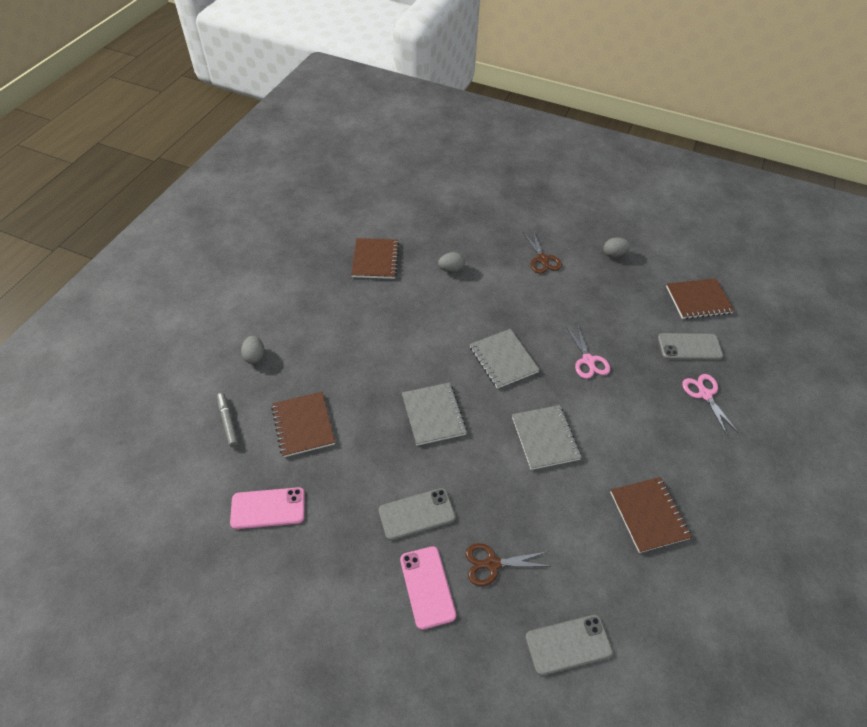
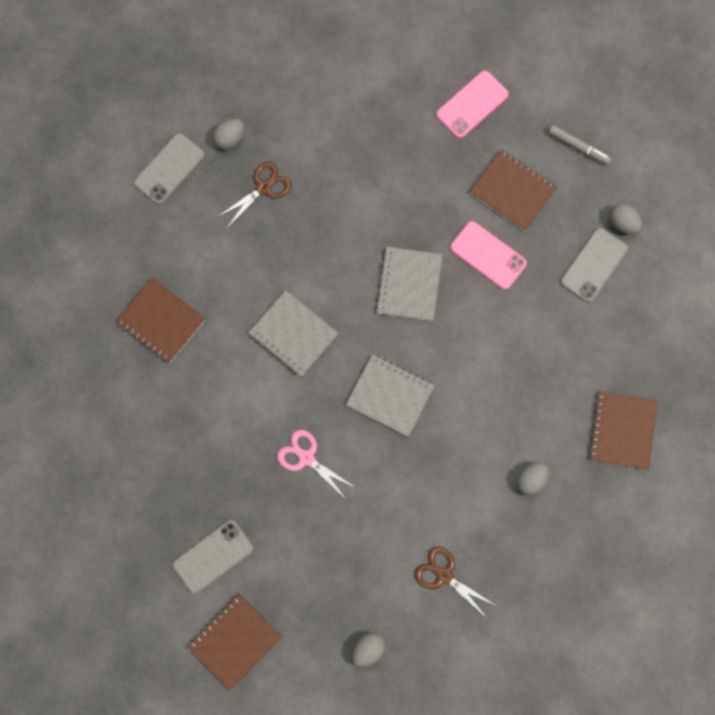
camera: 145 degrees right, 25 degrees up
brown notebook [351,238,399,279] -> brown notebook turned 45 degrees clockwise [589,391,658,470]
grey phone [379,488,456,540] -> grey phone moved to [560,228,628,302]
pink phone [400,546,456,630] -> pink phone moved to [450,221,527,289]
grey notebook [402,383,467,445] -> grey notebook turned 60 degrees clockwise [375,247,443,321]
pink scissors [682,374,738,435] -> none
none -> grey egg [213,119,244,149]

